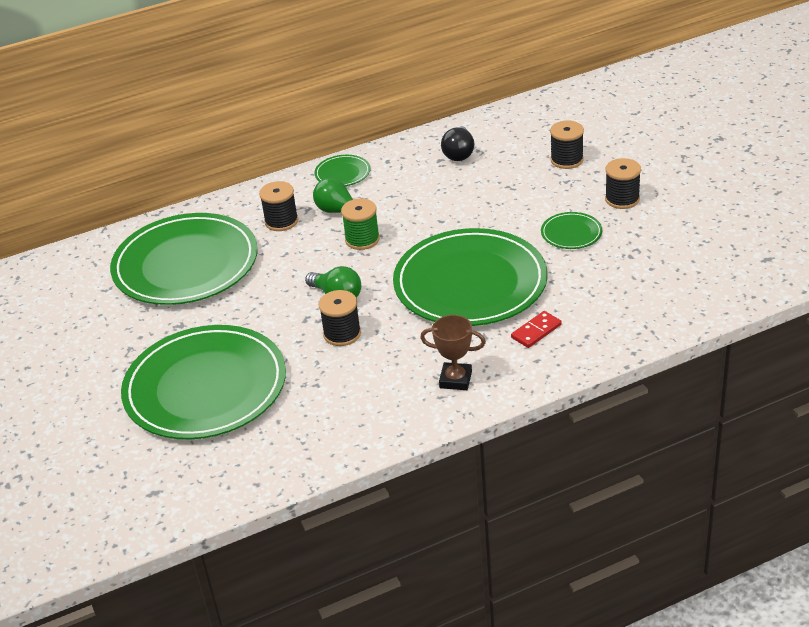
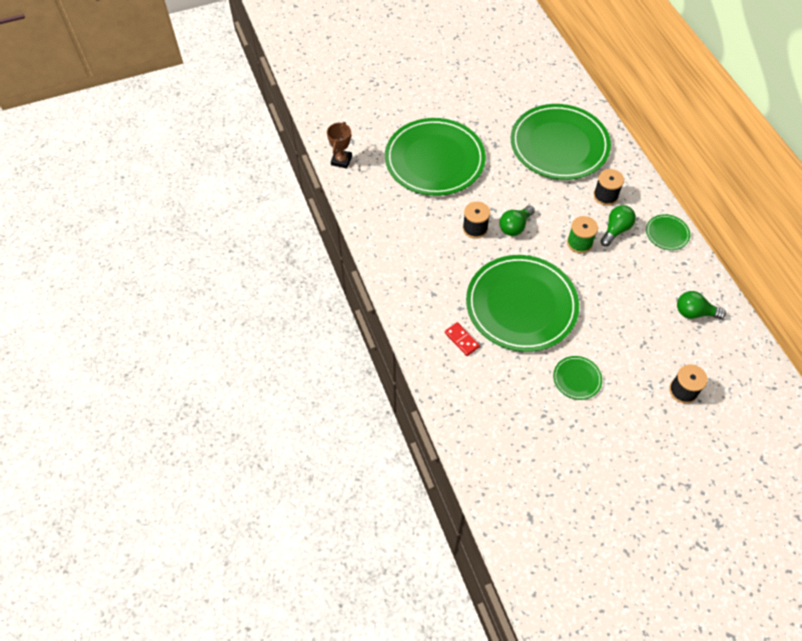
camera: 90 degrees right, 20 degrees up
brown trophy [420,315,486,390] -> brown trophy moved to [327,122,352,169]
black light bulb [441,126,474,161] -> green light bulb [677,291,726,319]
black spool [605,158,641,209] -> none

